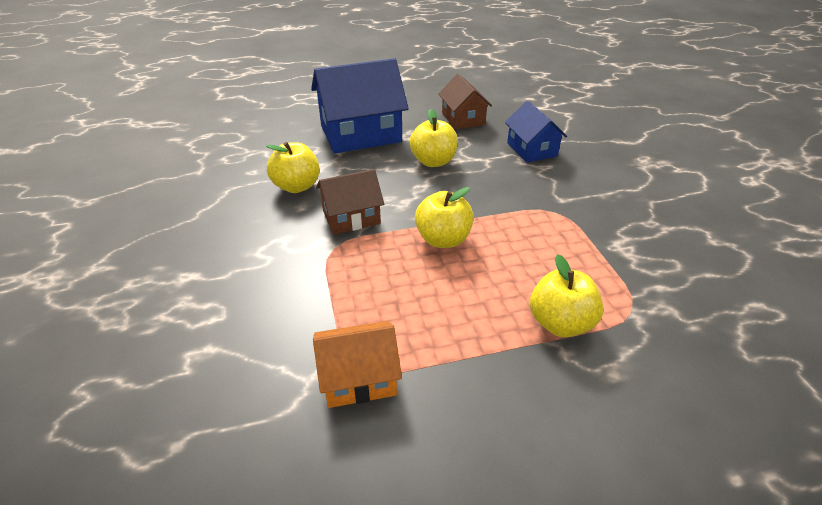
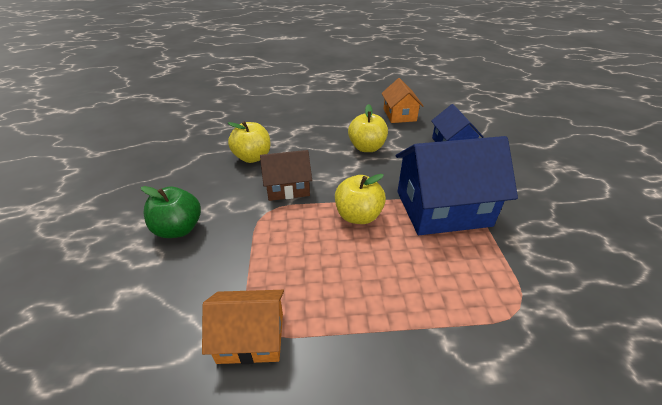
camera: 10 degrees right, 0 degrees up
blue house [311,58,409,153] -> blue house moved to [396,136,518,235]
brown house [438,74,492,129] -> orange house [381,78,423,123]
yellow apple [530,254,604,337] -> none
none -> green apple [141,186,201,238]

